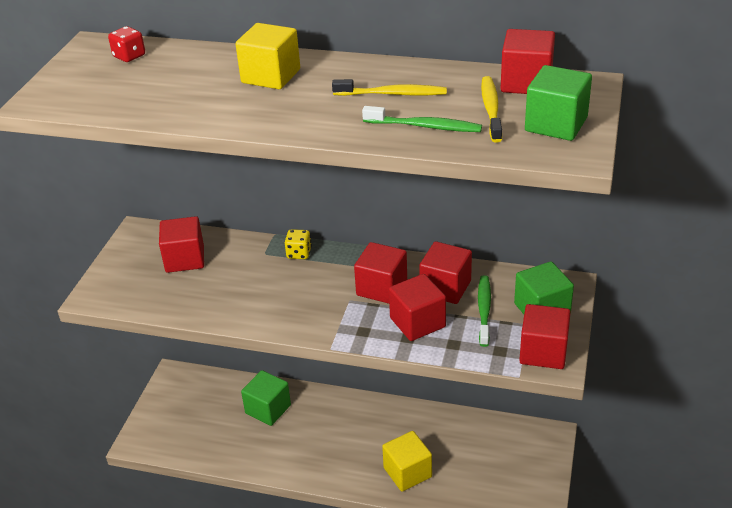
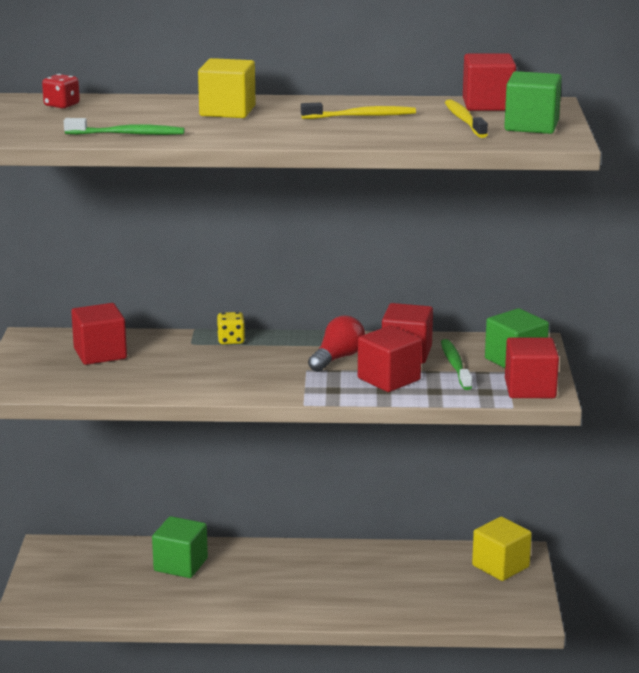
camera: 15 degrees left, 15 degrees down
red cube [354,242,407,304] -> red light bulb [308,315,365,372]
green toothbrush [362,106,482,132] -> green toothbrush moved to [64,118,185,135]
yellow cube [382,431,432,492] -> yellow cube moved to [472,517,532,581]

